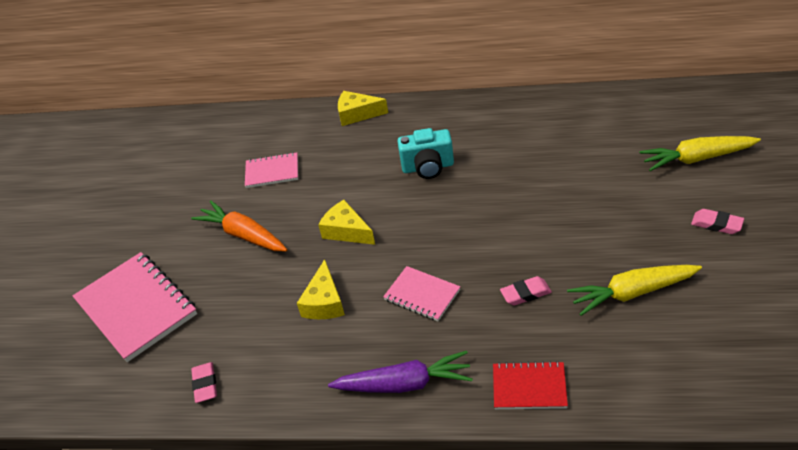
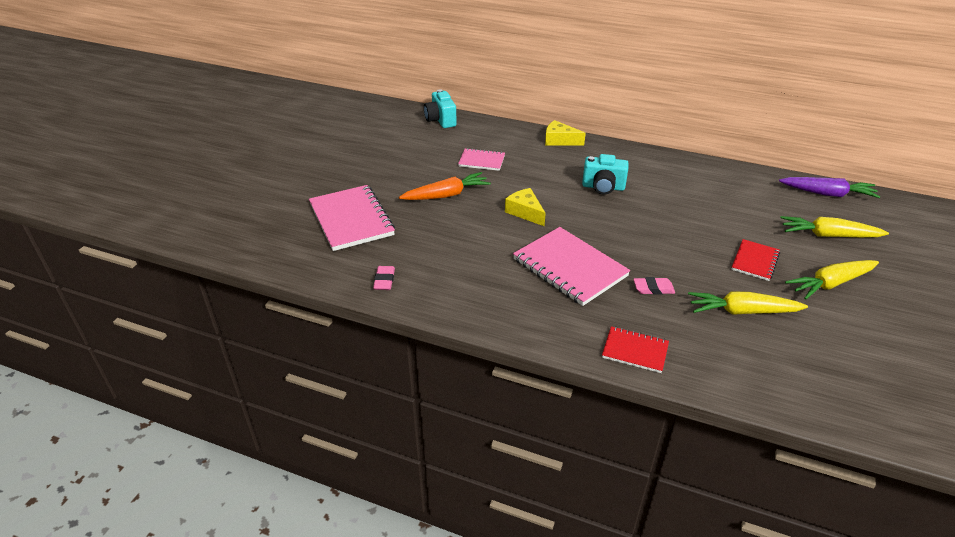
camera: 10 degrees right, 5 degrees down
orange carrot [191,201,287,251] -> orange carrot turned 105 degrees clockwise [399,172,491,200]
yellow cheese [297,259,345,319] -> none
purple carrot [328,351,473,393] -> purple carrot moved to [779,177,880,198]
pink notebook [383,266,460,321] -> pink notebook [513,227,630,306], size x1.84
pink eraser [691,209,744,234] -> yellow carrot [785,260,879,300]
none -> turquoise camera [424,89,457,128]
none -> red notebook [731,239,780,281]

